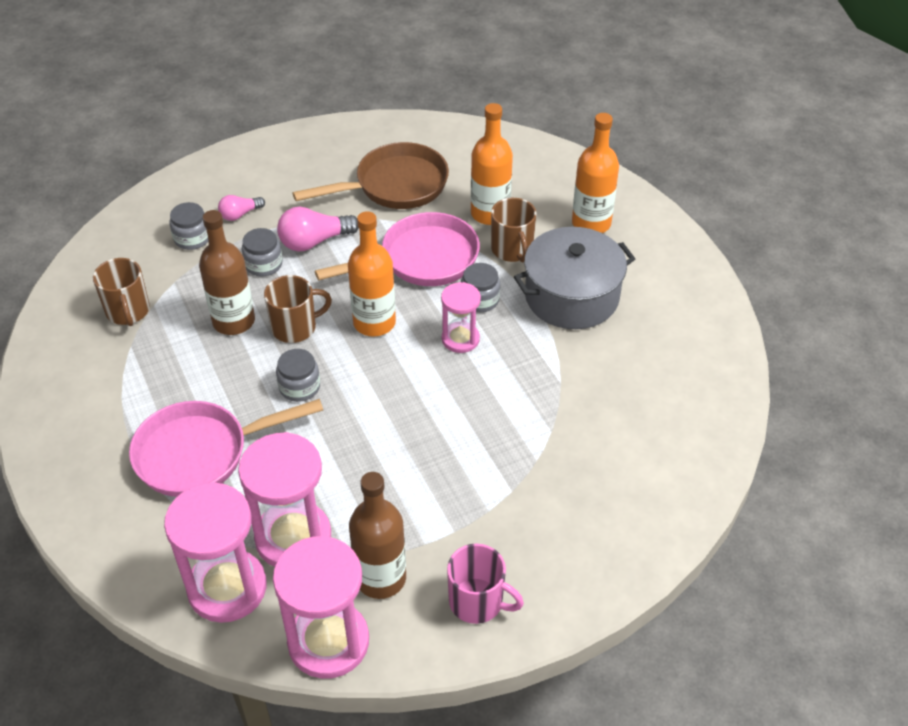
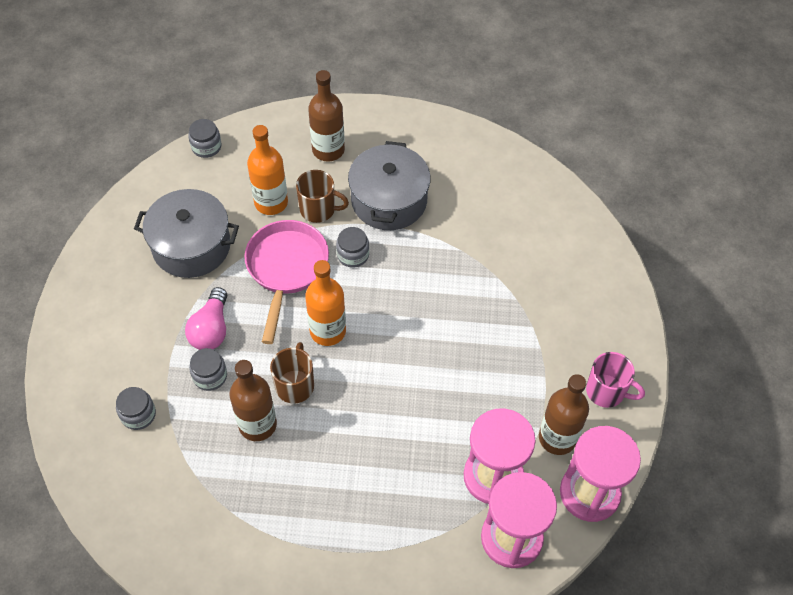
camera: 60 degrees left, 10 degrees up
brown mug [93,258,150,326] -> none
pink pan [129,399,323,497] -> none
pink light bulb [218,195,265,221] -> none
grey jar [276,349,320,402] -> grey jar moved to [188,119,222,158]
brown pan [292,142,449,209] -> grey pot [134,189,239,278]
pink hourglass [441,282,481,353] -> none
pink mug [447,544,524,624] -> pink mug turned 60 degrees clockwise [586,352,645,408]
orange bottle [572,113,619,233] -> brown bottle [308,70,345,162]

